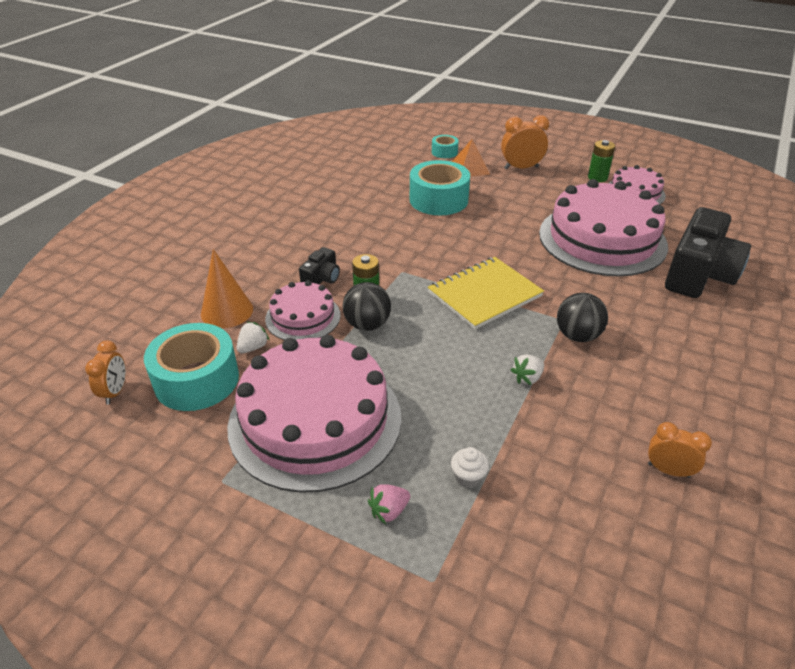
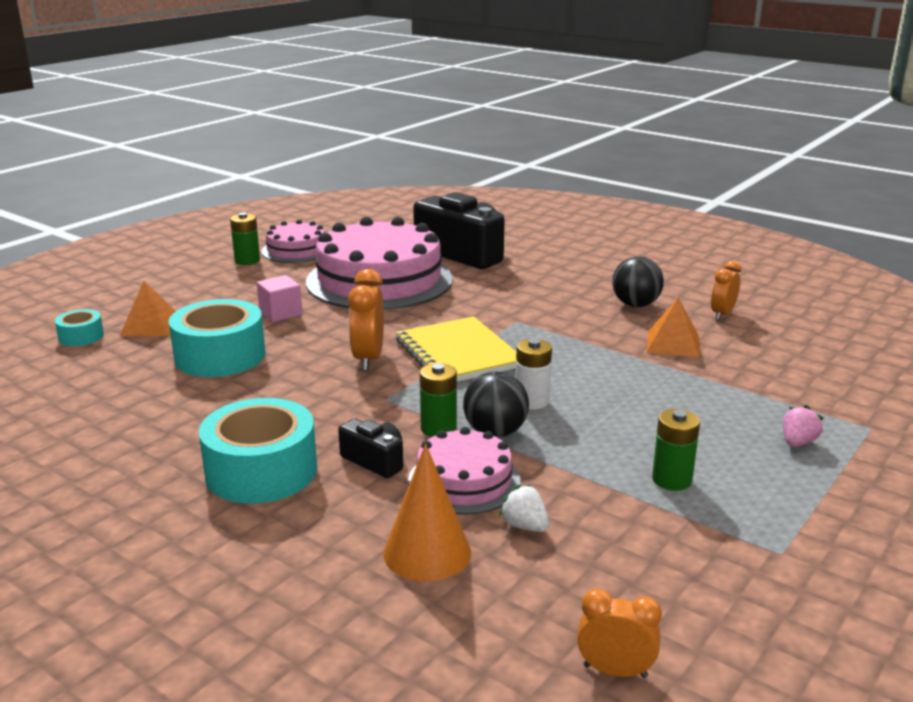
camera: 80 degrees left, 15 degrees down
turquoise tape [144,323,239,411] -> turquoise tape moved to [199,398,317,504]
pink cake [227,335,401,493] -> green battery [652,409,700,491]
pink strawberry [368,484,410,524] -> pink strawberry turned 120 degrees counterclockwise [783,405,824,447]
white cupcake [451,447,489,488] -> none
orange clock [501,115,549,169] -> orange clock moved to [348,269,384,371]
white strawberry [511,354,544,385] -> none
black ball [557,293,608,342] -> black ball moved to [612,257,664,307]
none -> pink cube [257,275,302,322]
none -> white battery [516,339,552,409]
none -> orange pyramid [647,297,699,357]

